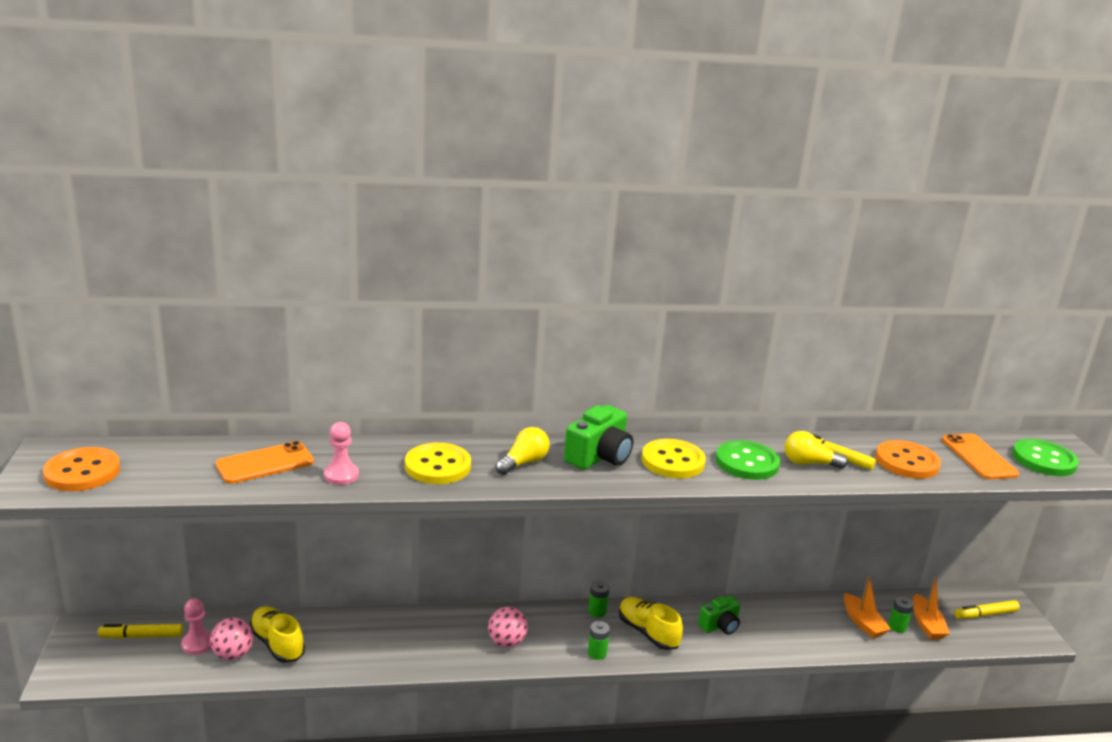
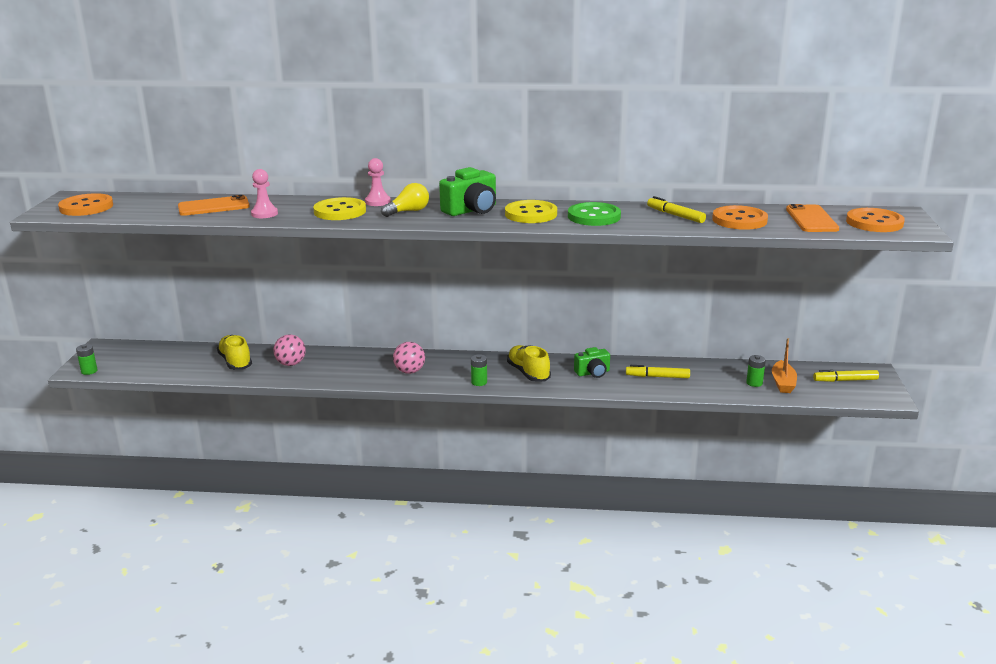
camera: 15 degrees right, 0 degrees up
yellow marker [98,624,183,639] -> yellow marker moved to [626,365,690,378]
pink pawn [181,599,211,655] -> pink pawn moved to [365,158,391,206]
pink ball [210,618,253,660] -> pink ball moved to [273,335,306,366]
green battery [588,581,609,618] -> green battery moved to [76,344,98,375]
yellow light bulb [785,431,848,469] -> none
orange boat [844,576,891,638] -> none
green button [1012,439,1079,476] -> orange button [846,208,905,232]

